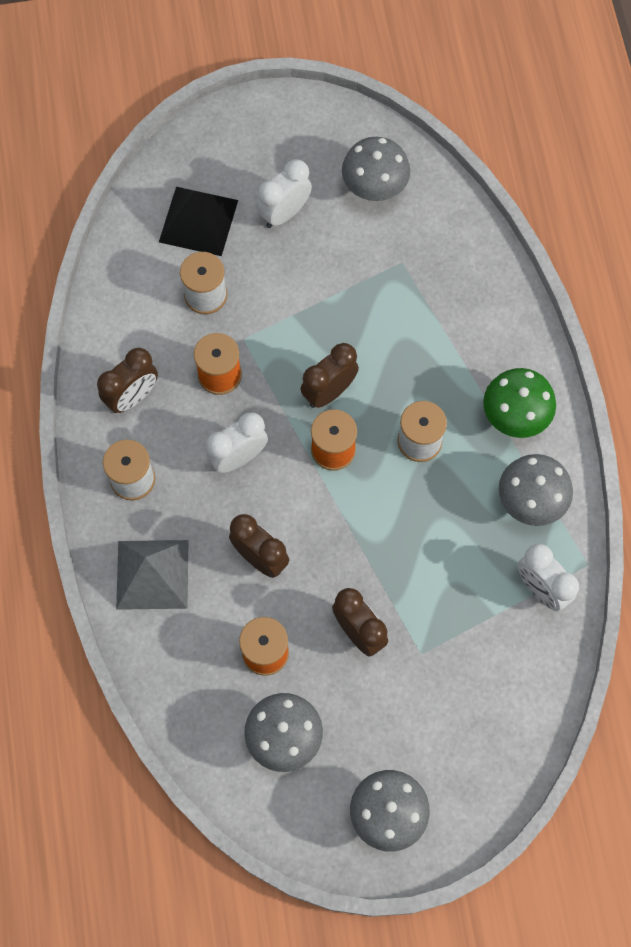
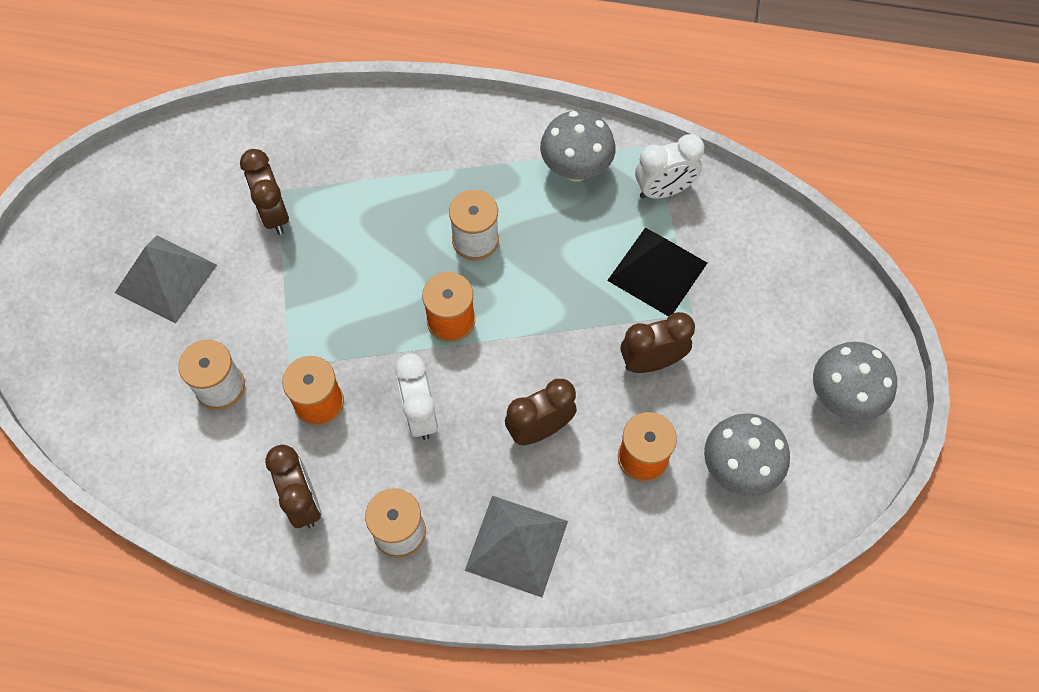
camera: 70 degrees left, 5 degrees down
black pyramid [159,187,238,256] -> black pyramid moved to [607,228,707,317]
white clock [257,159,312,228] -> grey pyramid [115,236,217,323]
brown clock [300,343,359,408] -> brown clock moved to [240,149,289,235]
grey mushroom [342,137,410,201] -> none
green mushroom [483,368,556,438] -> none

